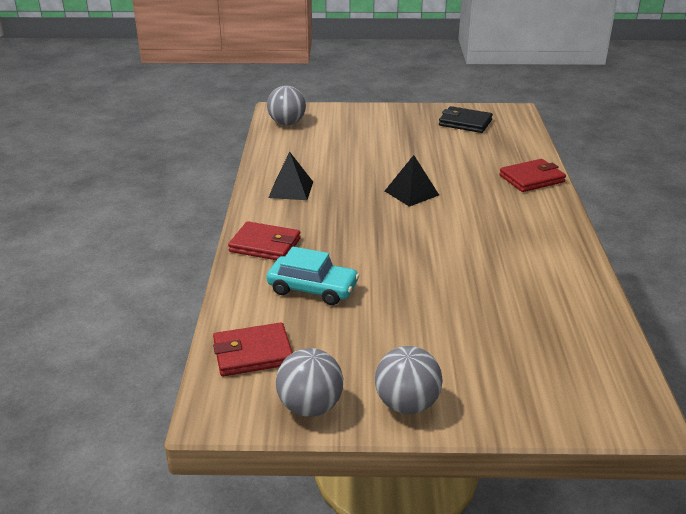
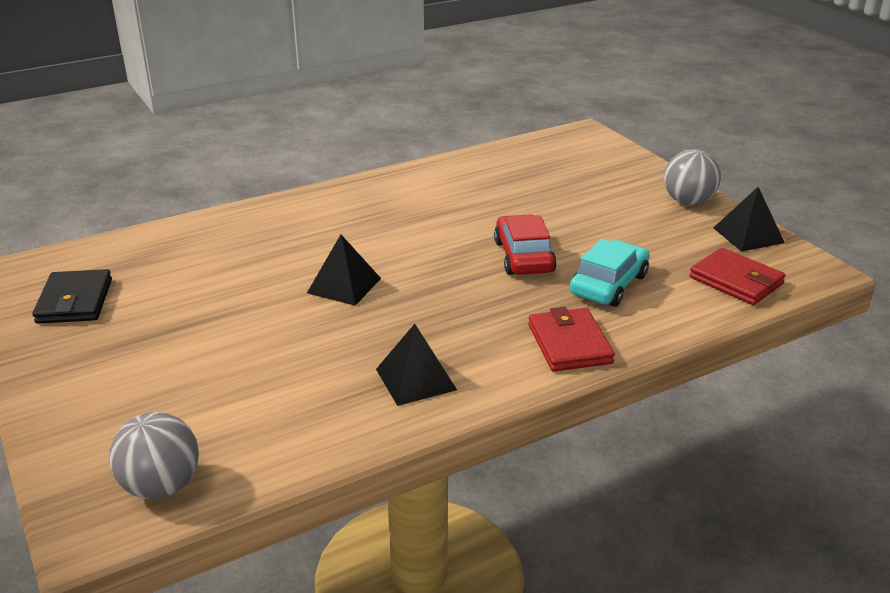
camera: 120 degrees left, 0 degrees up
turquoise car [267,247,360,305] -> turquoise car turned 45 degrees clockwise [570,239,650,307]
grey ball [276,348,343,417] -> black pyramid [713,187,785,252]
red wallet [499,159,566,192] -> none
none -> red car [494,214,556,275]

